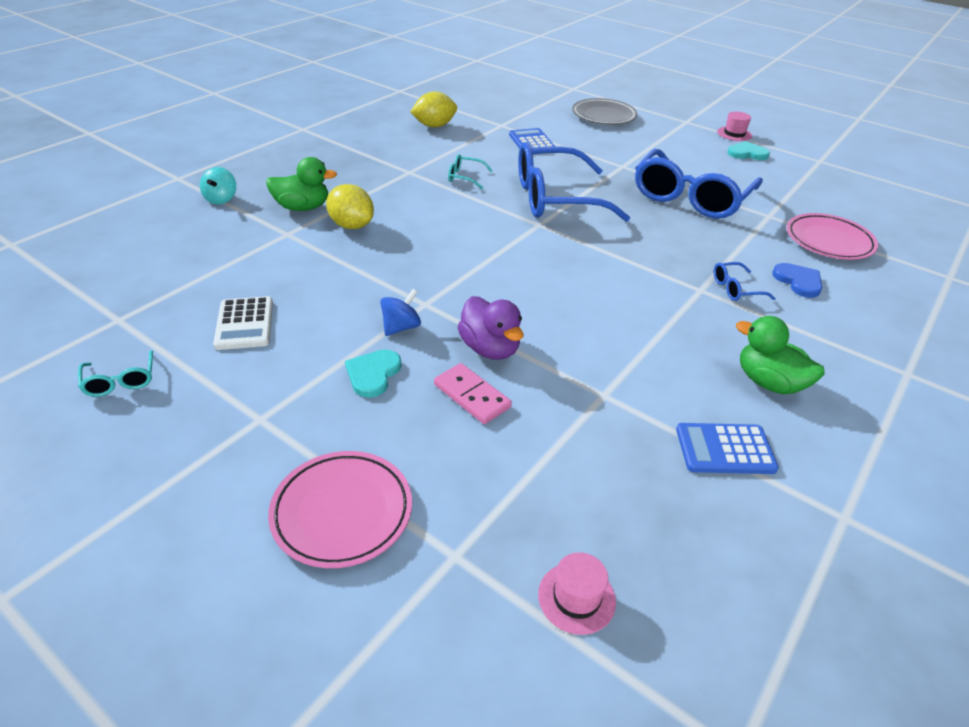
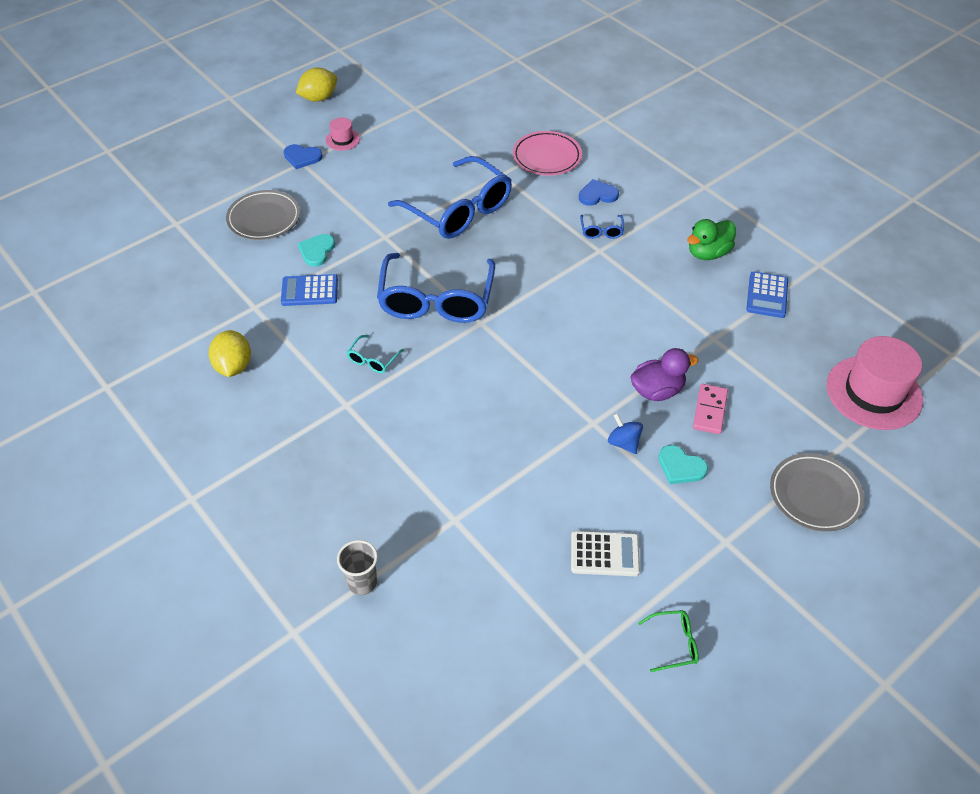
camera: 75 degrees left, 10 degrees up
turquoise glasses [78,350,153,397] -> green glasses [638,610,699,672]
turquoise spinning top [200,167,236,205] -> grey cup [337,540,378,595]
green duck [266,157,337,211] -> none
pink plate [268,451,412,568] -> grey plate [770,453,865,532]
yellow lemon [326,184,374,229] -> yellow lemon moved to [296,68,337,102]
pink domino [434,363,512,424] -> pink domino turned 45 degrees counterclockwise [693,384,728,434]
pink hat [538,552,616,635] -> pink hat [827,336,923,430], size x2.18
turquoise heart [728,141,770,160] -> turquoise heart moved to [298,234,335,267]
none -> blue heart [284,144,323,169]

